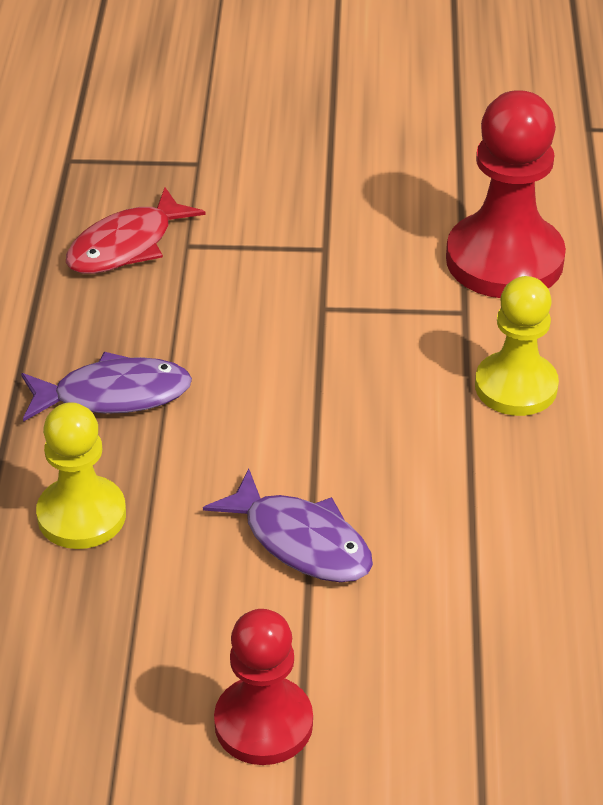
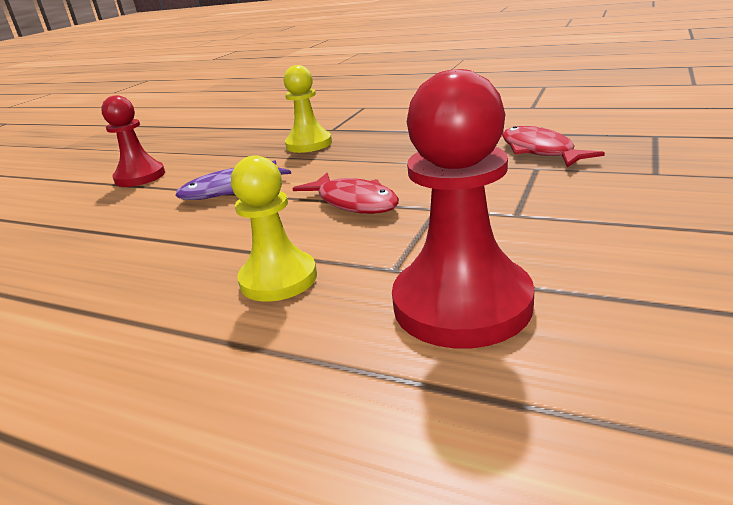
camera: 115 degrees right, 15 degrees down
purple fish [21,352,192,422] -> none
none -> red fish [292,173,399,214]

